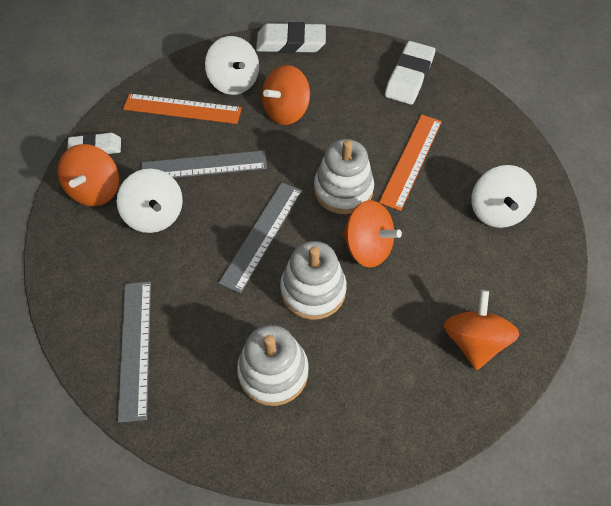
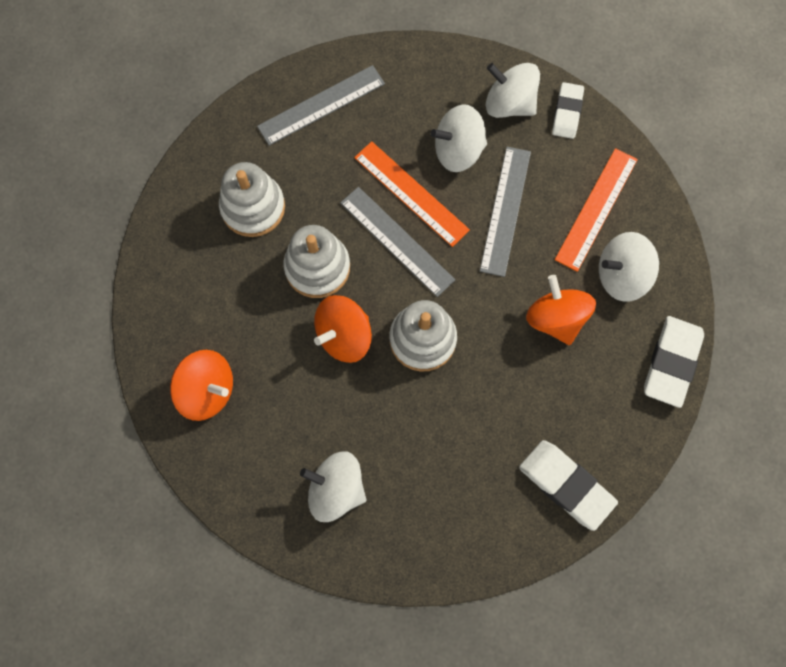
camera: 110 degrees right, 15 degrees up
orange spinning top [58,144,119,206] -> white spinning top [486,63,540,118]
grey ruler [118,281,151,423] -> grey ruler turned 45 degrees counterclockwise [257,65,385,146]
orange ruler [379,114,442,211] -> orange ruler moved to [354,141,470,247]

